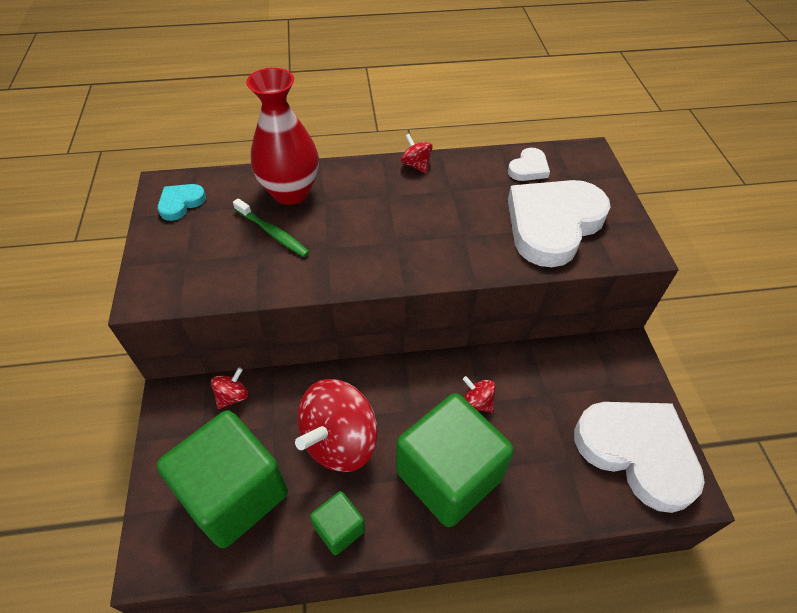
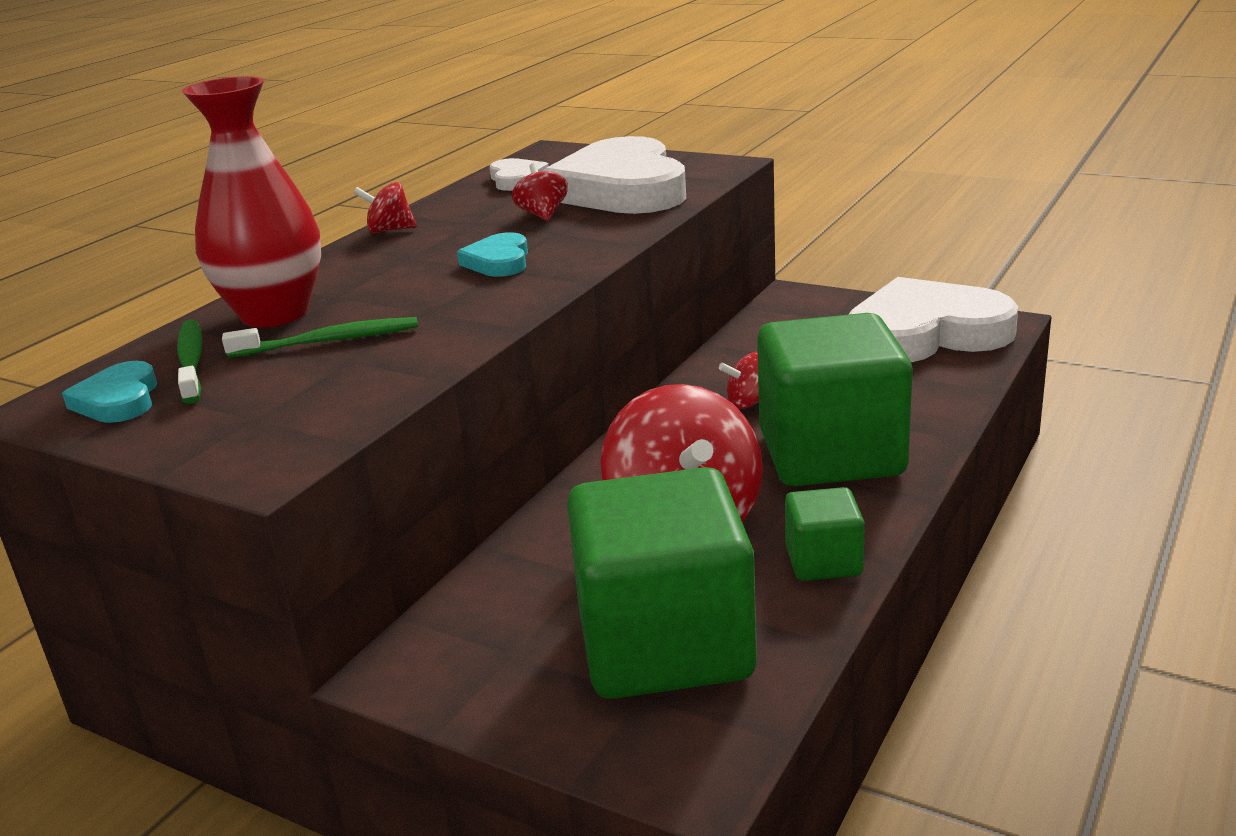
camera: 50 degrees left, 25 degrees down
red spinning top [211,367,248,409] -> red spinning top moved to [512,163,568,221]
none -> green toothbrush [177,319,203,404]
none -> turquoise heart [457,232,528,277]

